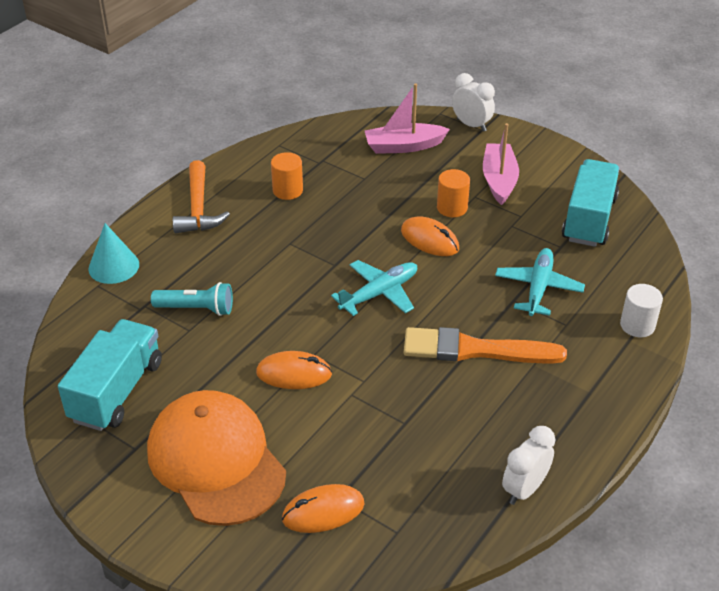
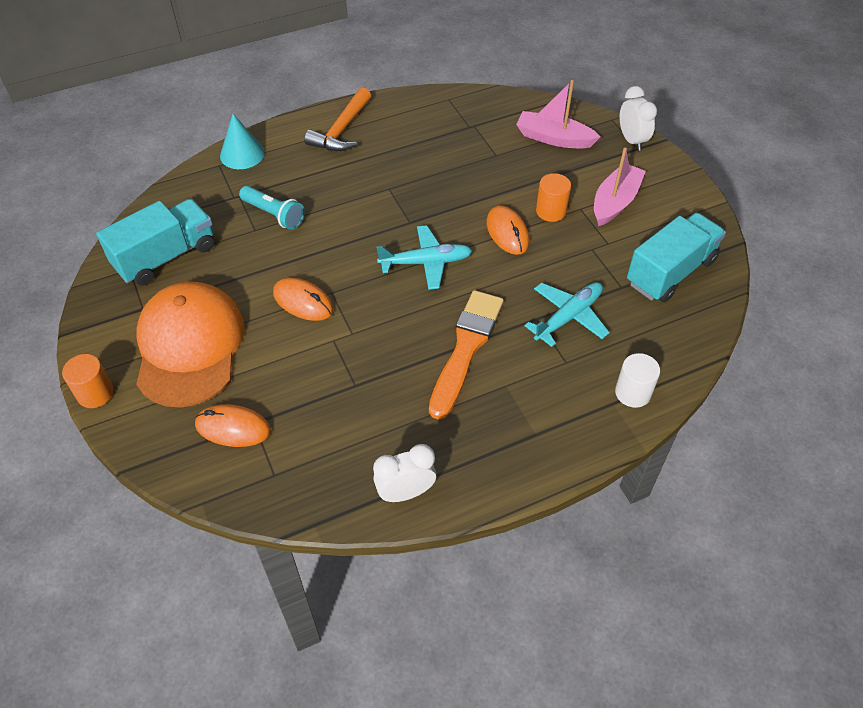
camera: 30 degrees right, 10 degrees up
orange cylinder [271,152,303,200] -> orange cylinder moved to [62,354,113,408]
orange brush [404,327,567,364] -> orange brush turned 75 degrees clockwise [429,290,504,420]

